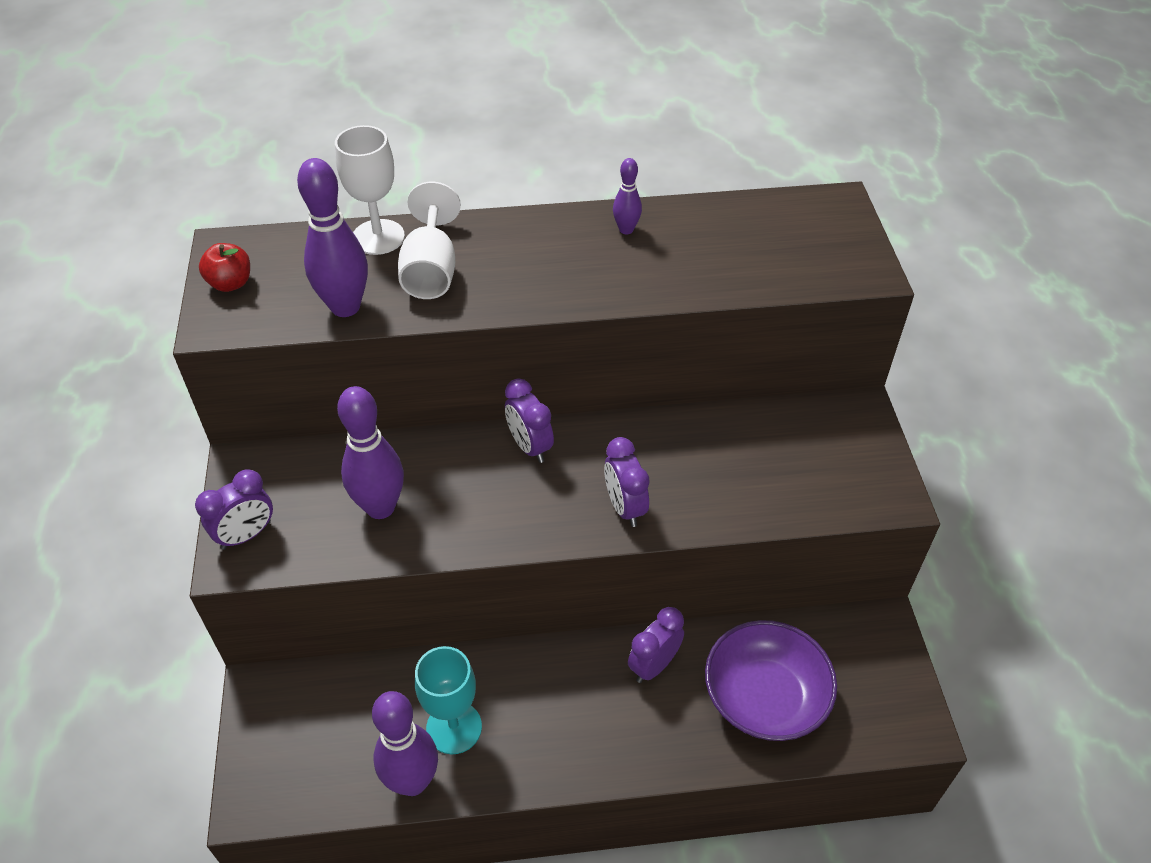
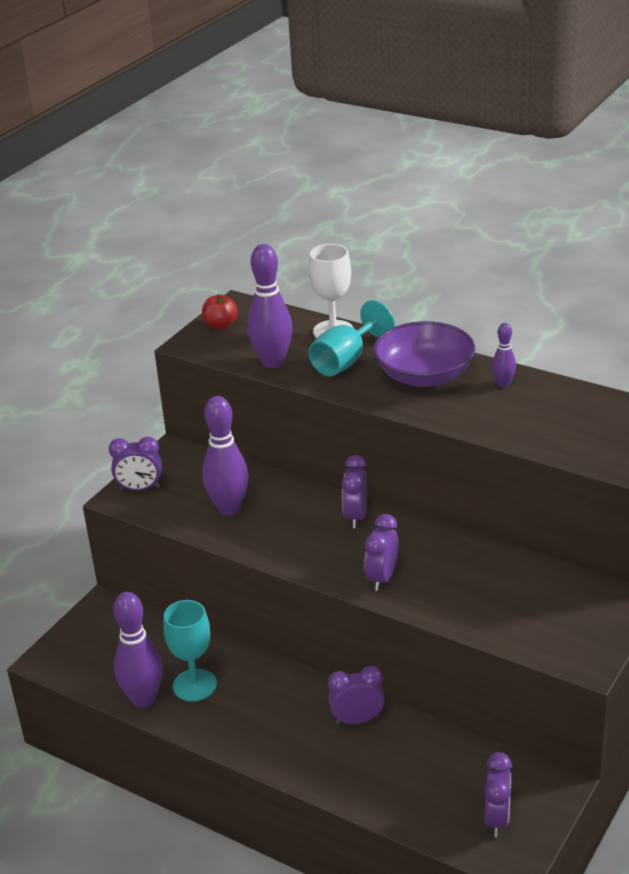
camera: 40 degrees right, 15 degrees down
white goblet [398,182,461,299] -> turquoise goblet [308,300,395,377]
purple bowl [705,620,837,741] -> purple bowl moved to [373,321,475,387]
none -> purple clock [484,752,512,837]

